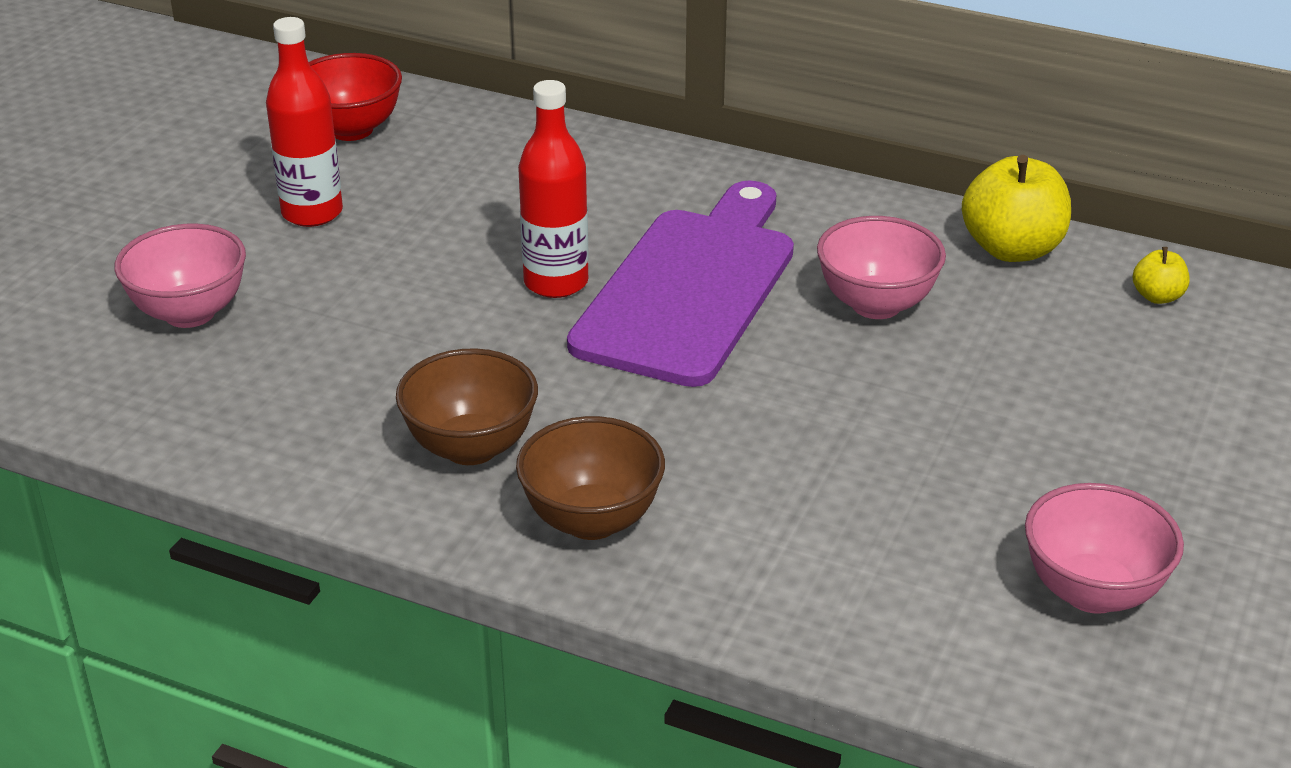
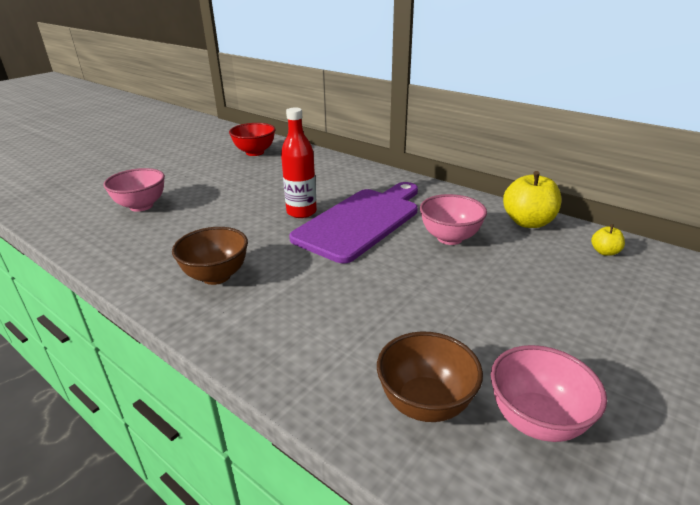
camera: 15 degrees right, 5 degrees down
red bottle [266,17,343,227] -> none
brown bowl [516,416,665,540] -> brown bowl moved to [377,332,483,422]

